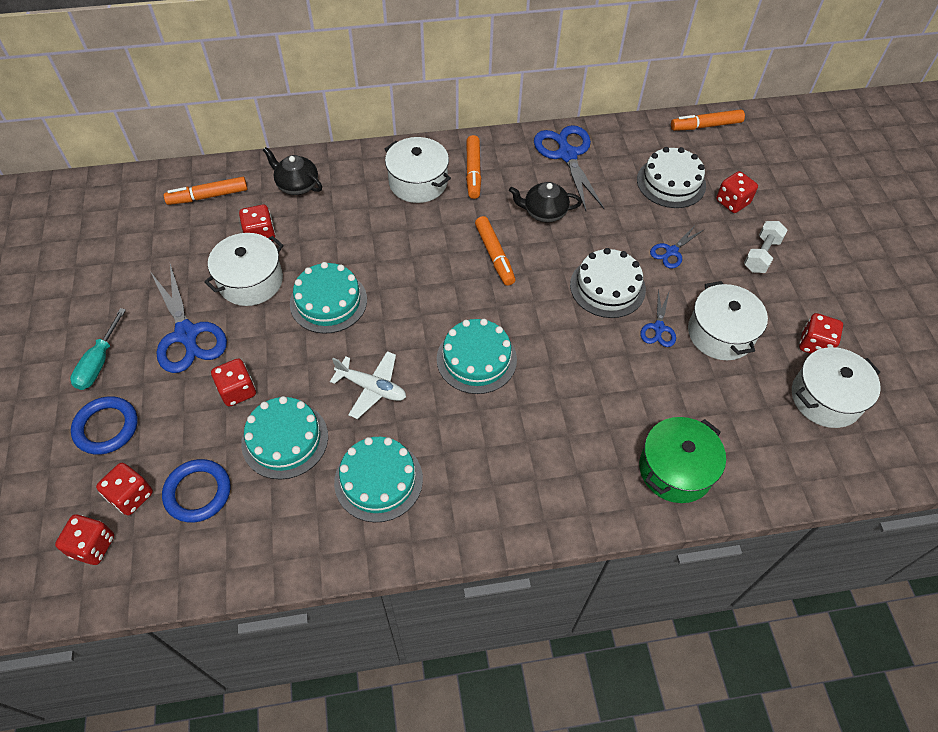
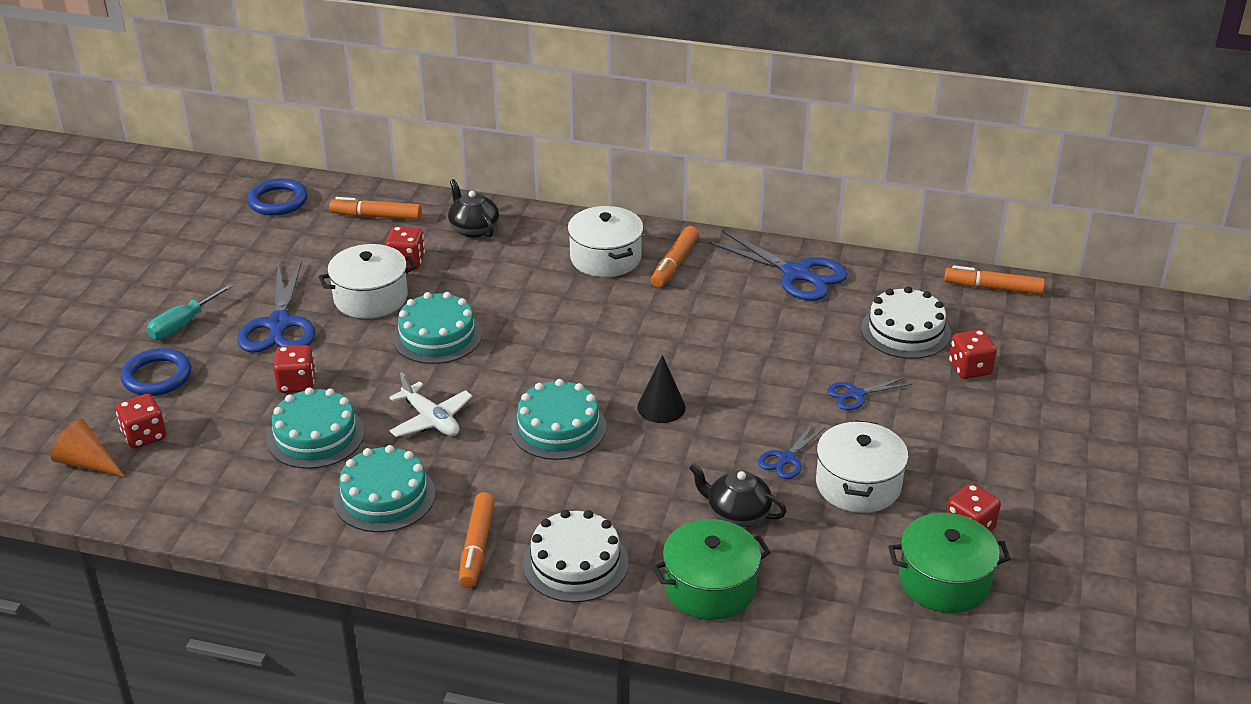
camera: 25 degrees right, 20 degrees down
red dice [55,514,114,565] -> orange cone [51,419,125,477]
blue ring [162,459,231,523] -> blue ring moved to [247,178,307,216]
orange marker [475,216,516,286] -> orange marker moved to [459,492,495,588]
black teapot [509,182,582,222] -> black teapot moved to [689,463,787,527]
blue scissors [534,125,605,211] -> blue scissors turned 120 degrees clockwise [708,230,848,301]
white cake [570,248,646,318] -> white cake moved to [523,510,629,602]
white dumbbell [744,221,788,273] -> none
white pot [792,347,881,428] -> green pot [888,513,1010,613]
none -> black cone [637,355,686,423]

